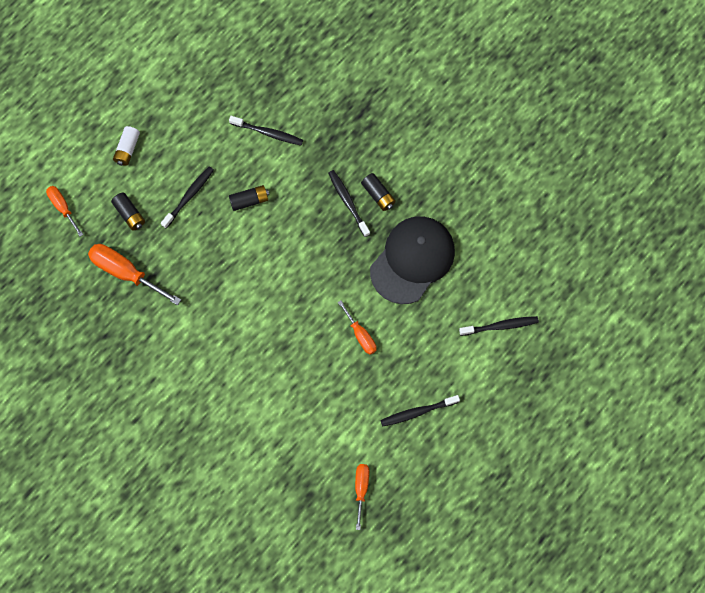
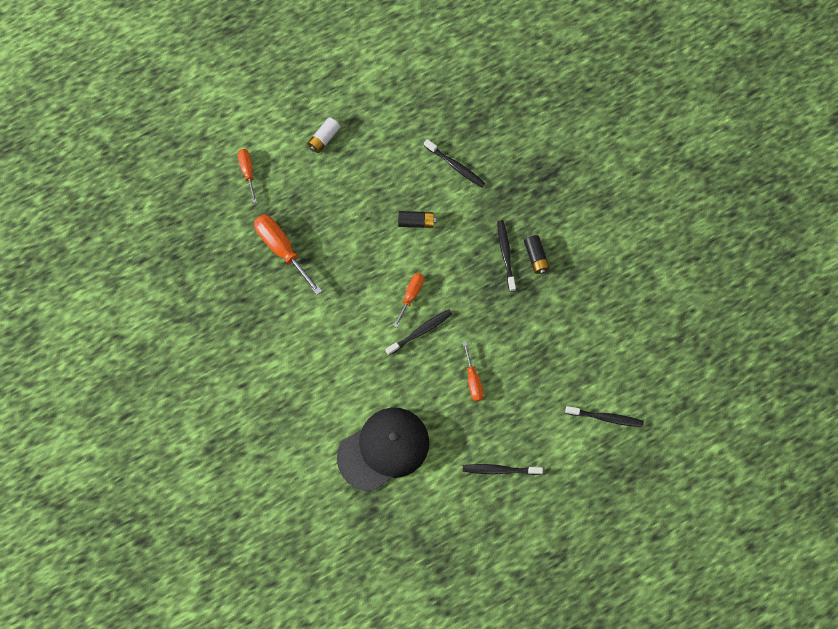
camera: 20 degrees right, 0 degrees up
black battery [111,192,145,231] -> none
black toothbrush [161,166,214,229] -> black toothbrush moved to [385,309,452,355]
orange screwdriver [355,464,369,530] -> orange screwdriver moved to [394,273,424,328]
black cap [370,216,455,304] -> black cap moved to [337,407,429,491]

